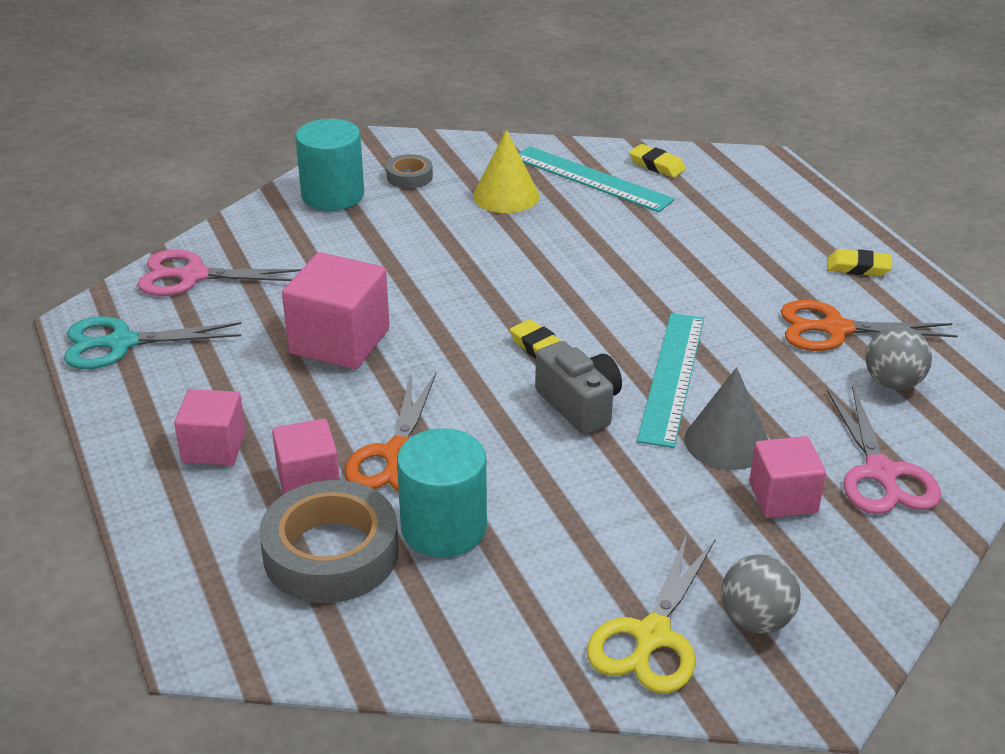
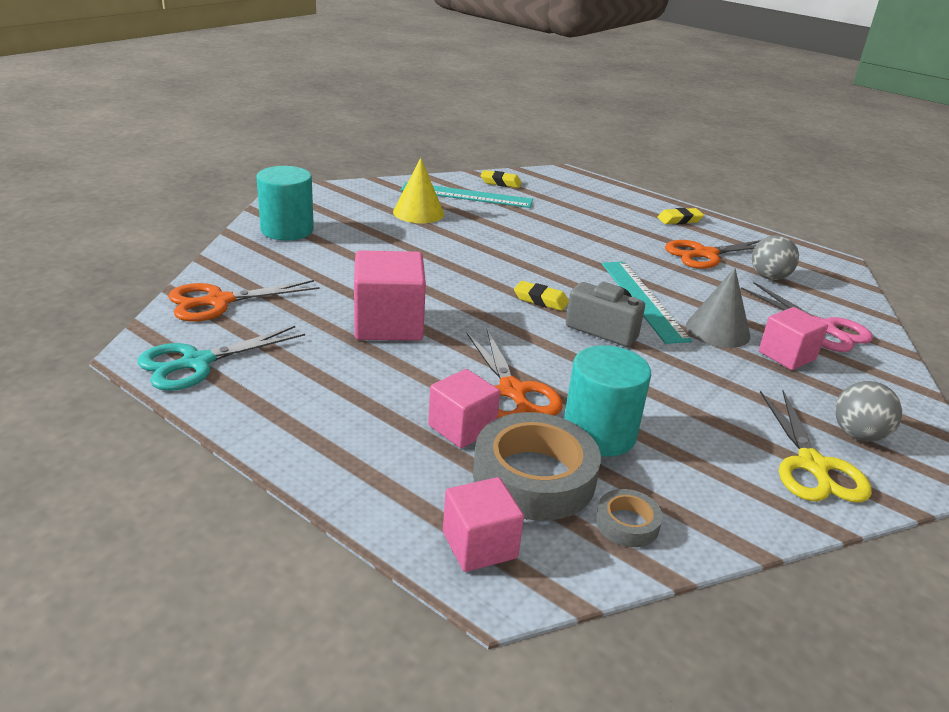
camera: 30 degrees left, 5 degrees down
pink scissors [138,249,302,296] -> orange scissors [168,280,320,322]
pink cube [174,389,246,465] -> pink cube moved to [443,477,524,572]
grey tape [386,154,433,188] -> grey tape moved to [596,489,663,547]

